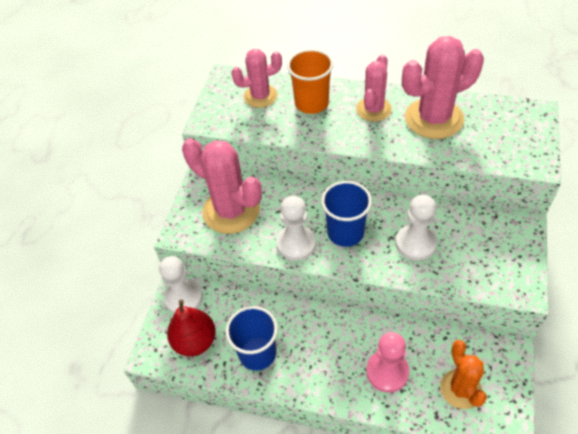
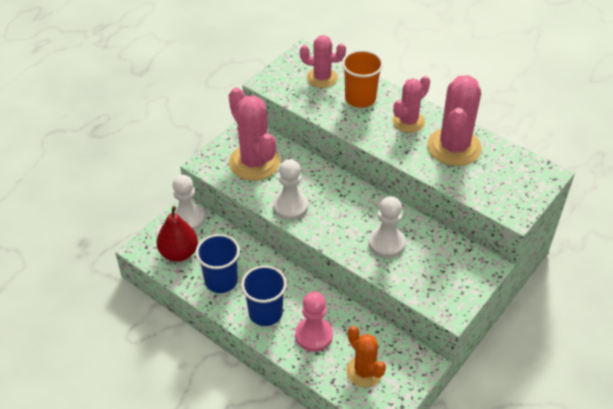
camera: 20 degrees right, 5 degrees down
blue cup [321,181,372,247] -> blue cup moved to [241,266,287,326]
pink cactus [402,36,484,139] -> pink cactus turned 75 degrees counterclockwise [427,75,482,166]
orange cactus [440,340,487,409] -> orange cactus turned 45 degrees counterclockwise [346,326,386,388]

